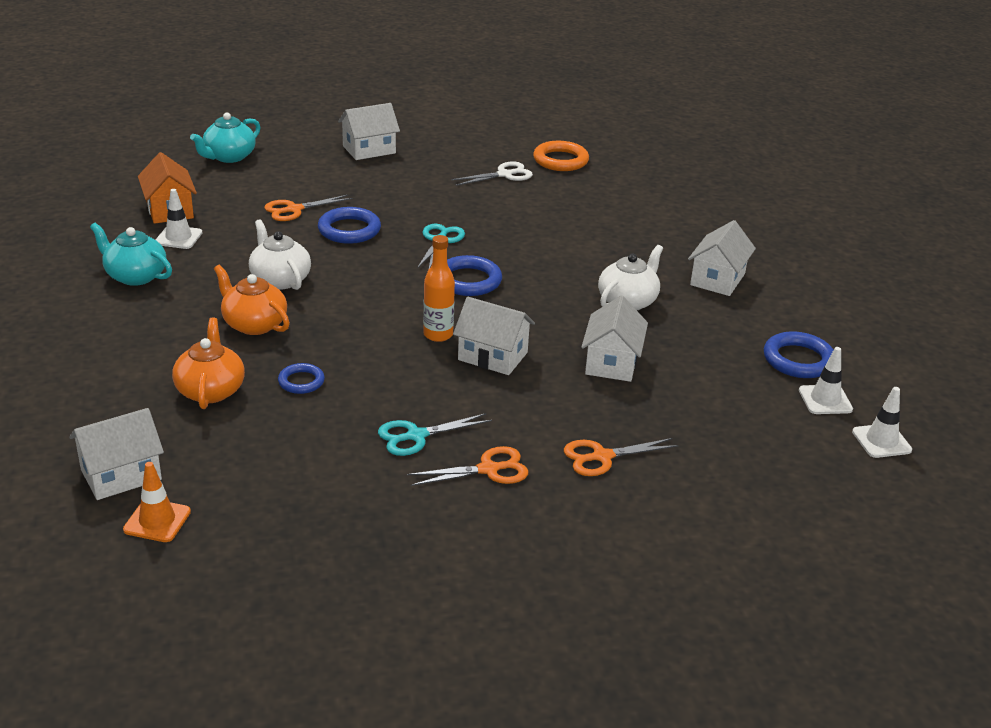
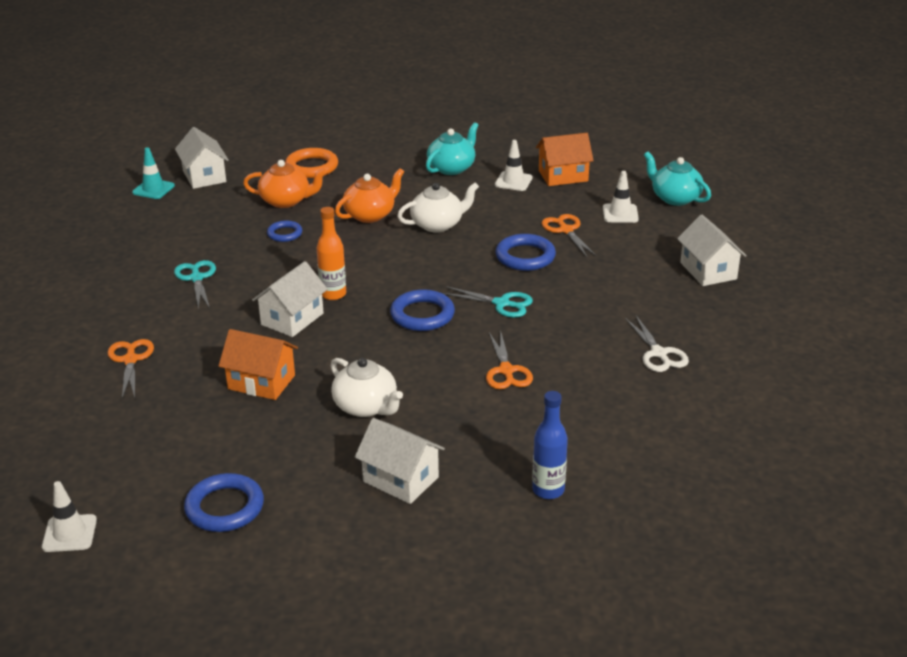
camera: 100 degrees right, 0 degrees up
orange traffic cone [123,462,191,542] -> turquoise traffic cone [132,147,175,199]
orange scissors [407,446,528,486] -> orange scissors moved to [486,330,533,389]
orange ring [533,141,589,171] -> orange ring moved to [285,148,338,178]
white house [581,296,648,382] -> orange house [219,329,298,400]
white traffic cone [799,347,853,414] -> white traffic cone moved to [603,171,639,223]
none -> blue bottle [532,391,568,499]

